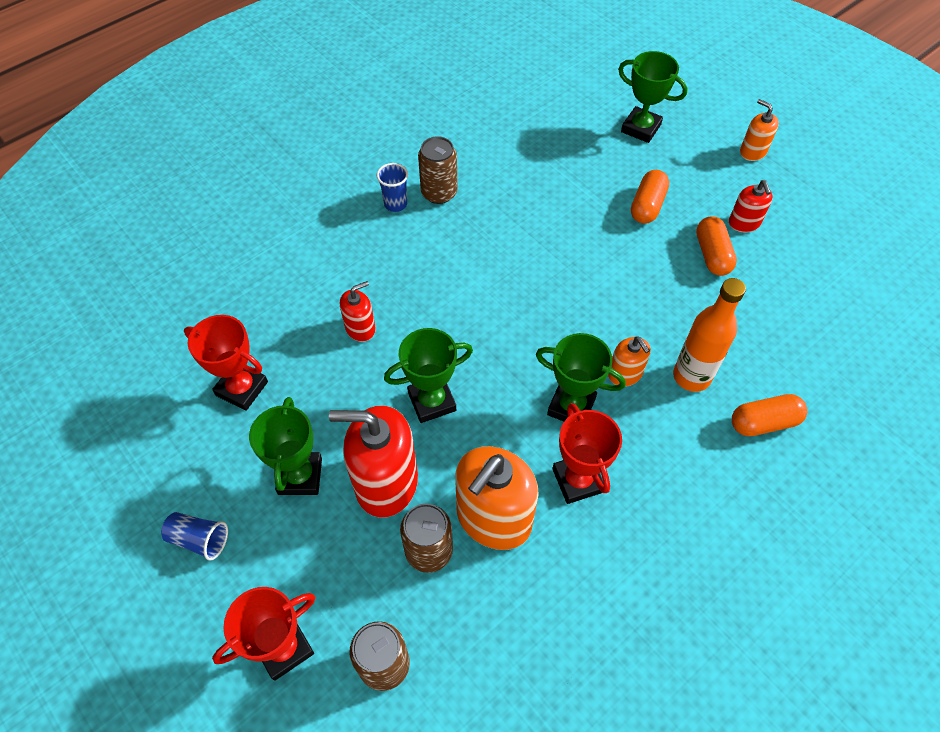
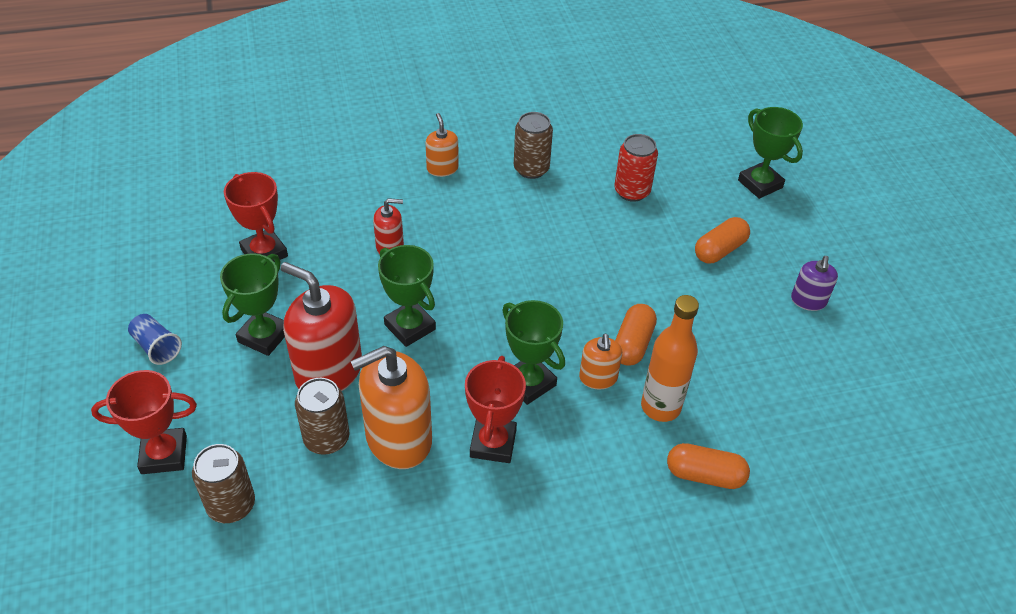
camera: 25 degrees right, 10 degrees down
blue cup [377,163,408,212] -> none
green trophy [384,328,473,423] -> green trophy turned 45 degrees clockwise [378,245,436,347]
orange capsule [696,216,737,276] -> orange capsule moved to [615,304,657,366]
red soap dispenser [729,180,773,233] -> purple soap dispenser [791,256,838,311]
orange soap dispenser [740,99,779,161] -> orange soap dispenser moved to [426,113,459,177]
none -> red can [614,134,658,202]

